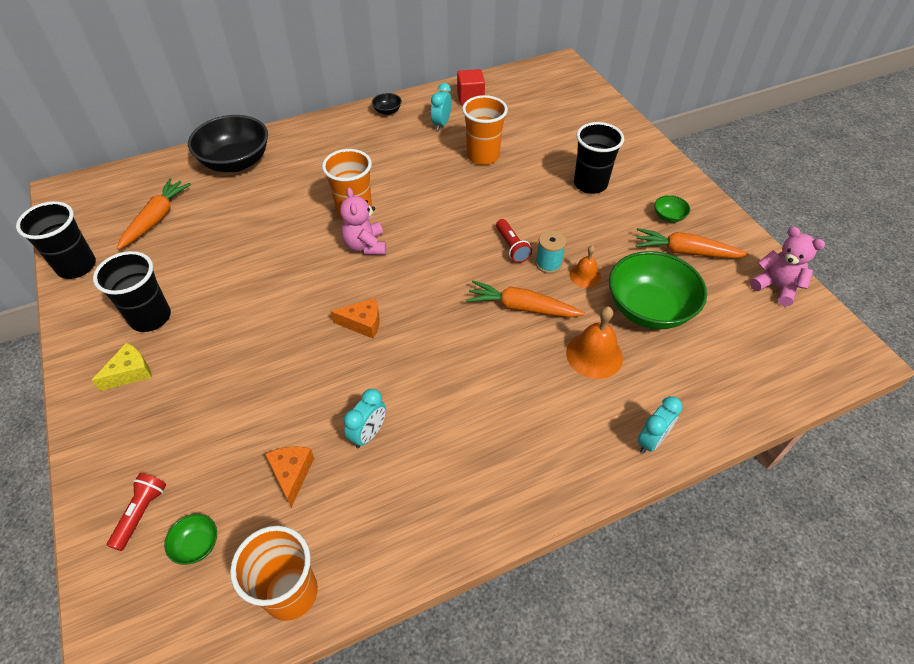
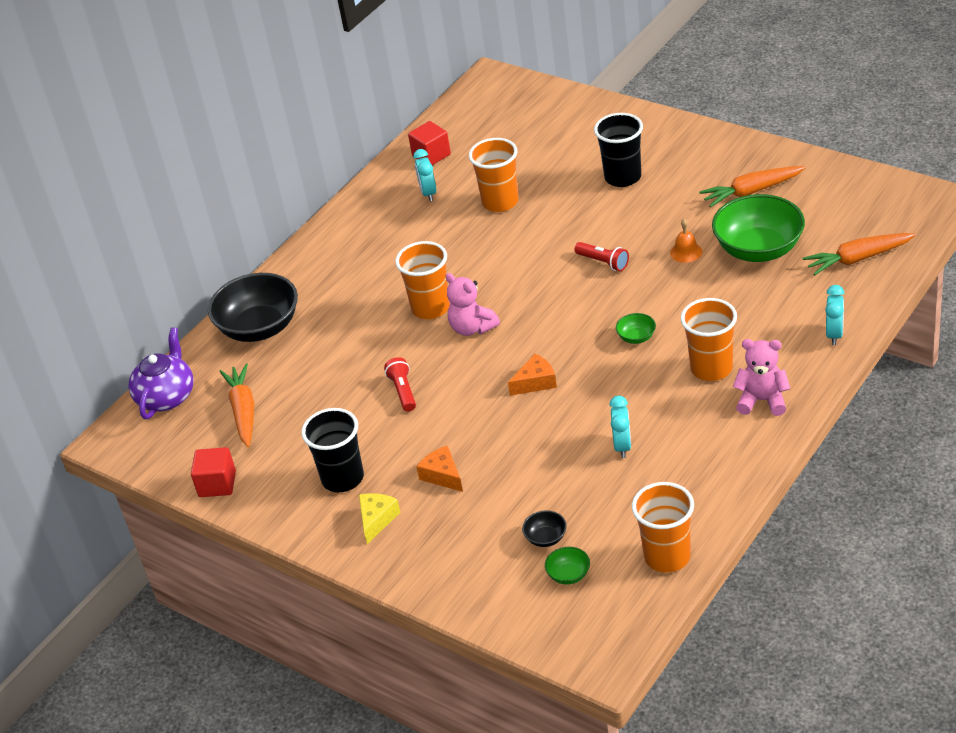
camera: 25 degrees left, 10 degrees down
black cup [16,201,96,279] -> red cube [191,447,236,497]
red flashlight [107,473,167,551] -> red flashlight moved to [384,357,416,412]
orange cheese [265,446,314,507] -> orange cheese moved to [416,445,463,492]
black bowl [372,93,402,115] -> black bowl moved to [522,510,567,547]
orange carrot [466,280,585,317] -> orange carrot moved to [803,233,916,275]
turquoise spool [536,230,566,274] -> none
orange bell [566,306,623,379] -> none
green bowl [655,195,690,222] -> green bowl moved to [616,313,656,344]
pink teddy bear [750,227,825,306] -> pink teddy bear moved to [733,339,790,416]
none -> purple teapot [128,327,193,419]
none -> orange cup [681,298,737,381]

